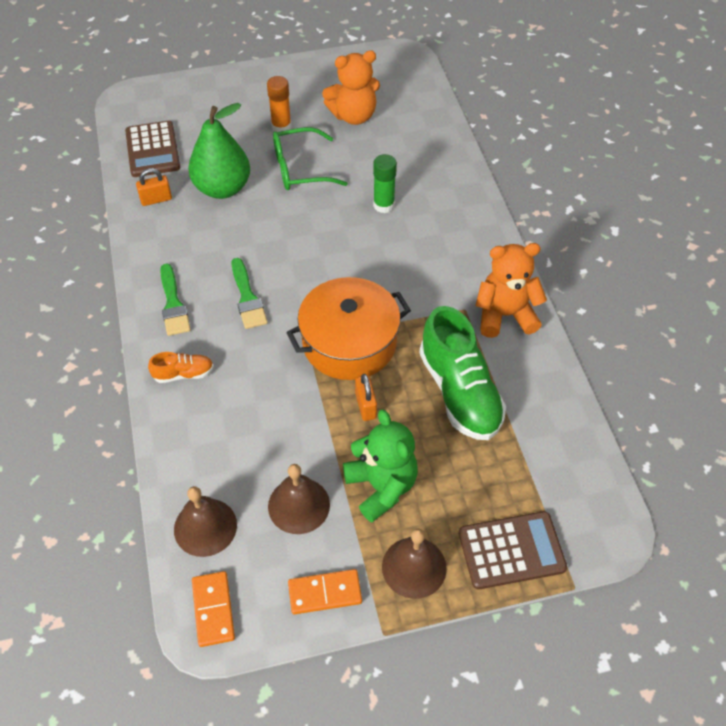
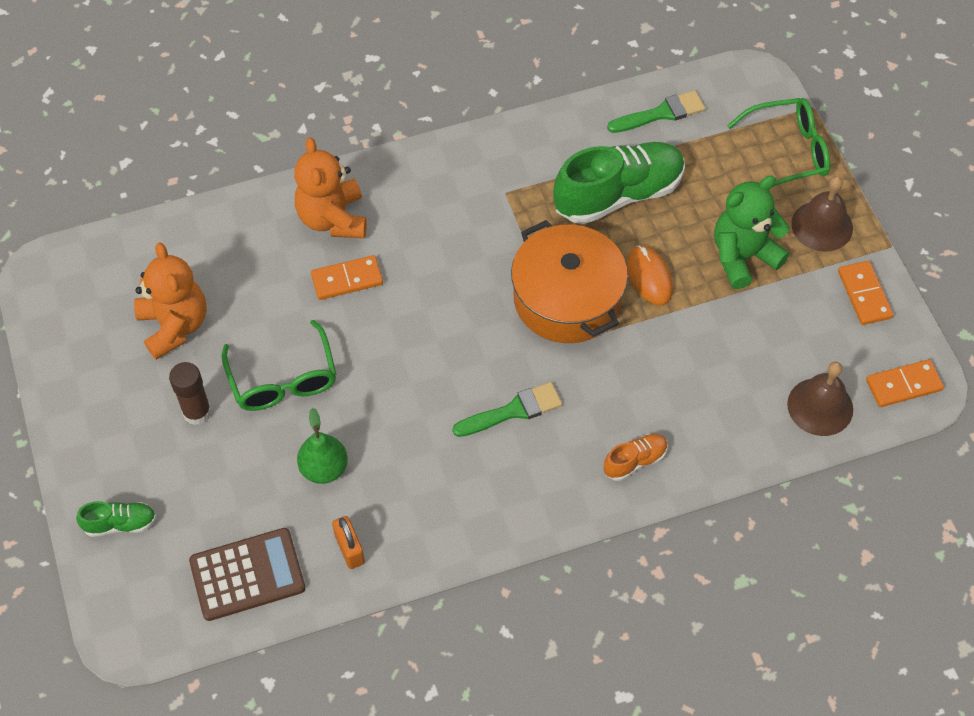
camera: 95 degrees left, 5 degrees up
orange shoe [148,352,214,383] -> orange shoe turned 75 degrees clockwise [604,434,668,481]
green brush [160,264,191,336] -> green brush moved to [607,90,705,133]
green pear [188,103,250,199] -> green pear [297,408,348,484], size x0.60
orange glue stick [267,76,292,132] -> brown glue stick [169,362,211,425]
brown bell [268,464,330,534] -> none
orange padlock [355,374,377,421] -> orange mouse [627,245,673,306]
green glue stick [373,154,397,213] -> orange domino [311,255,383,300]
brown calculator [459,511,567,589] -> green glasses [727,98,830,186]
orange teddy bear [475,243,547,338] -> orange teddy bear moved to [294,137,367,238]
none -> green shoe [76,501,156,537]

